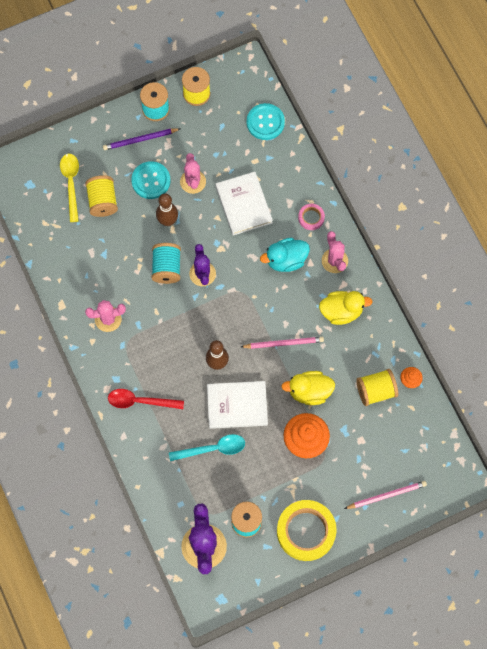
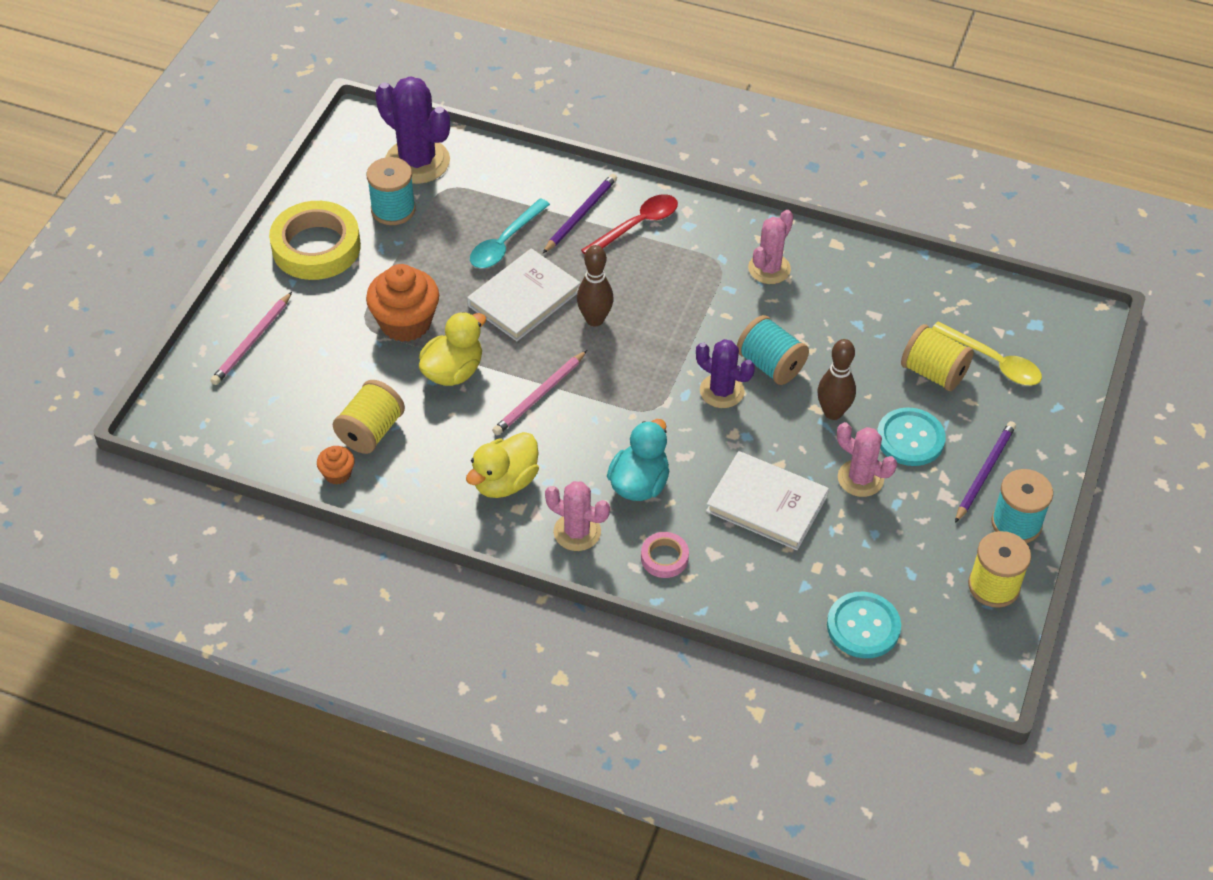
camera: 135 degrees right, 20 degrees down
none -> purple pencil [543,174,617,253]

